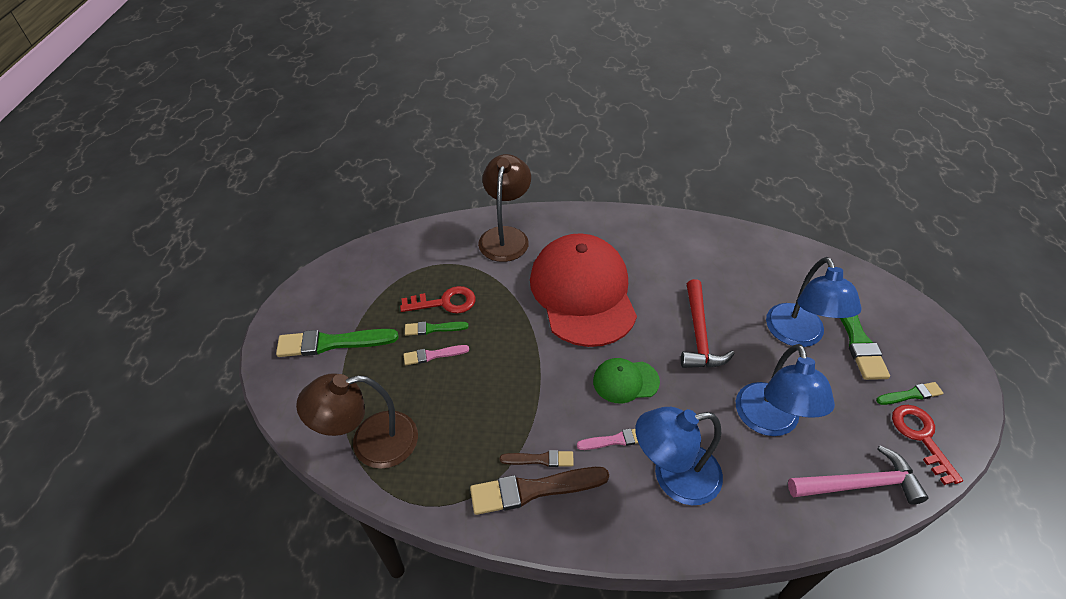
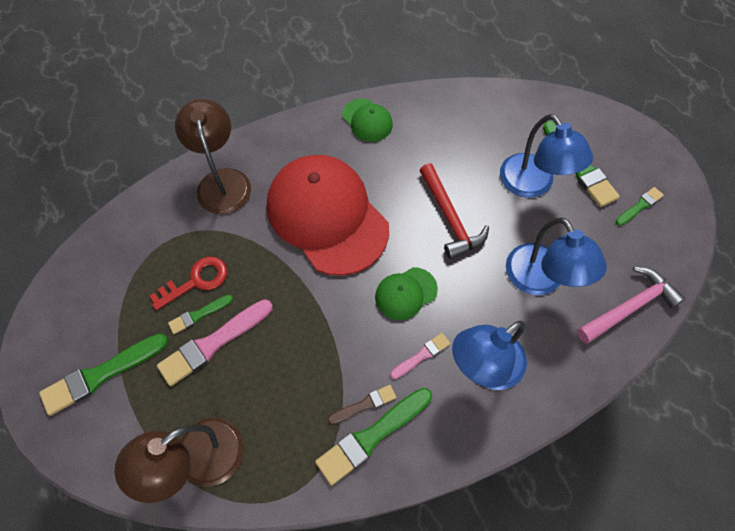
camera: 25 degrees left, 15 degrees up
pink brush [403,345,469,365] -> pink brush [157,299,273,386], size x1.83
brown brush [470,467,609,515] -> green brush [315,388,432,485]
red key [892,405,963,485] -> none
none -> green cap [342,99,393,142]

